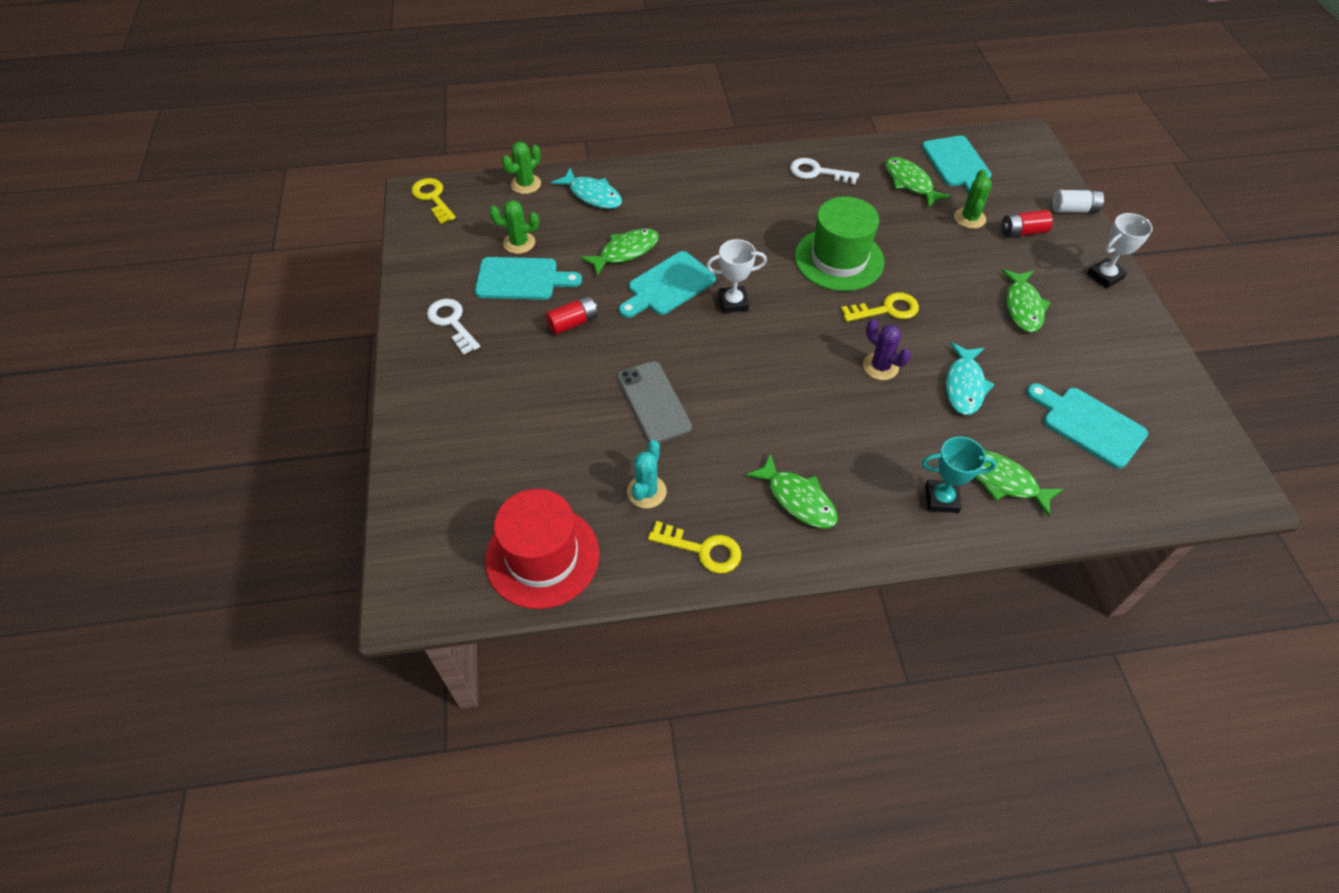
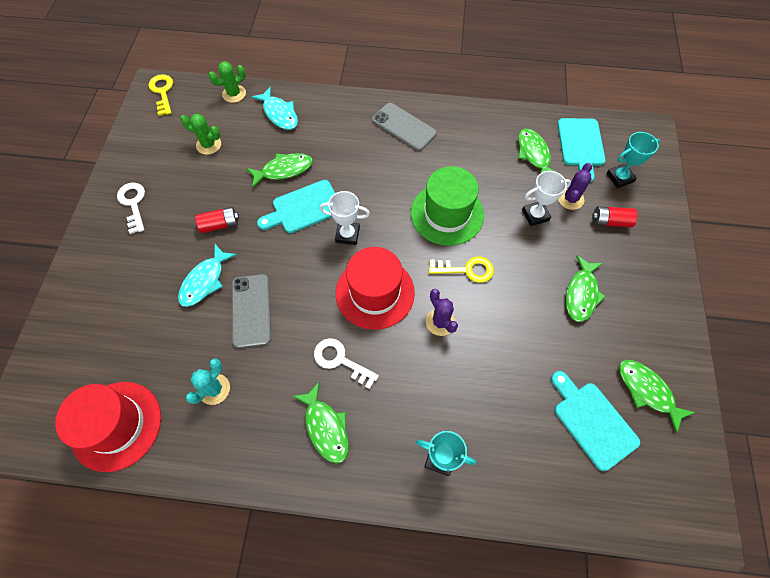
camera: 15 degrees right, 10 degrees up
turquoise cutting board [475,257,582,300] -> none
yellow key [648,521,741,573] -> none
white key [790,158,859,185] -> white key moved to [314,338,379,389]
turquoise fish [946,342,995,415] -> turquoise fish moved to [178,244,237,307]
green cactus [954,169,992,229] -> purple cactus [558,163,592,210]
green fish [974,450,1063,517] -> green fish moved to [619,360,696,433]
white battery [1053,190,1104,213] -> none
white trophy [1087,213,1153,289] -> white trophy moved to [522,171,571,226]
none -> red hat [336,247,415,330]
none -> grey phone [372,103,437,151]
none -> turquoise trophy [606,132,660,188]

